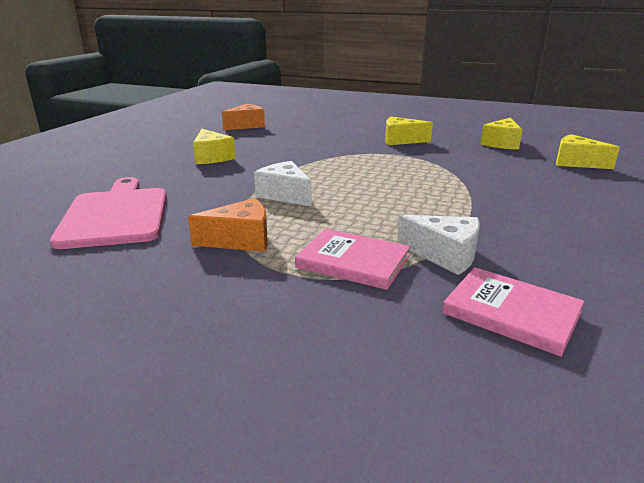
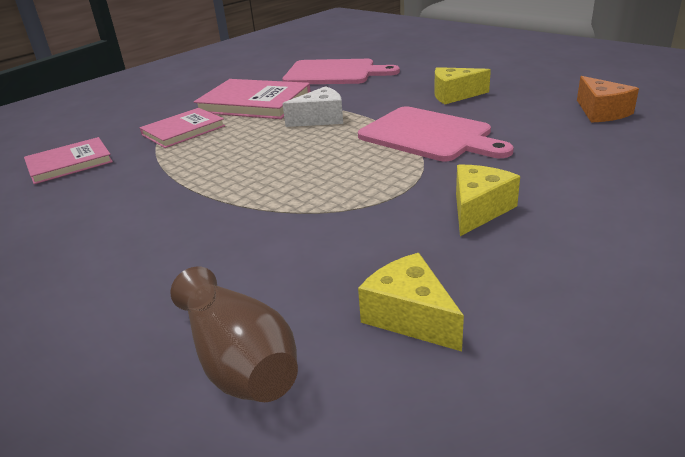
camera: 115 degrees right, 5 degrees up
orange cheese [188,198,268,252] -> pink book [194,79,311,119]
white cheese [397,215,480,275] -> none
yellow cheese [556,134,620,169] -> brown vase [170,266,298,402]
none -> pink cutting board [358,106,514,161]

